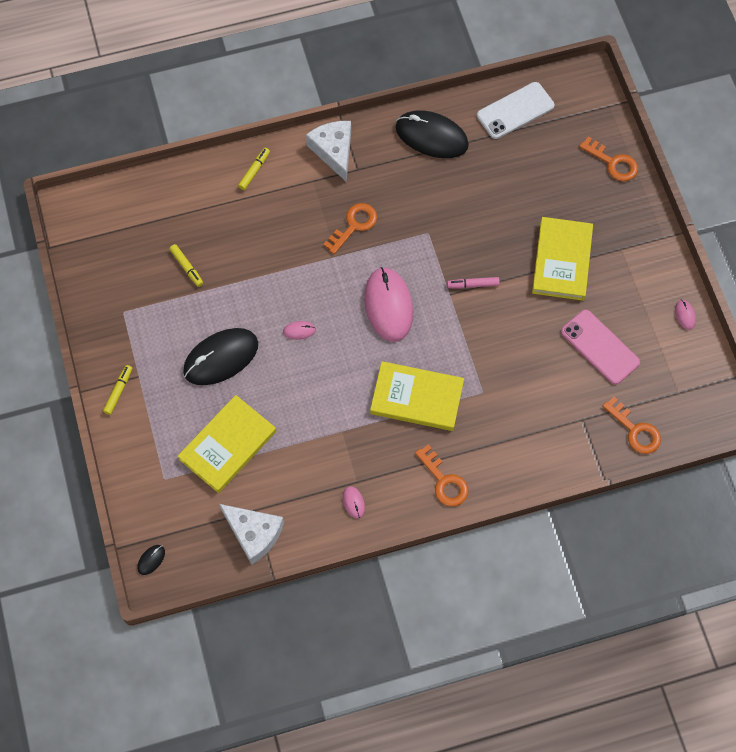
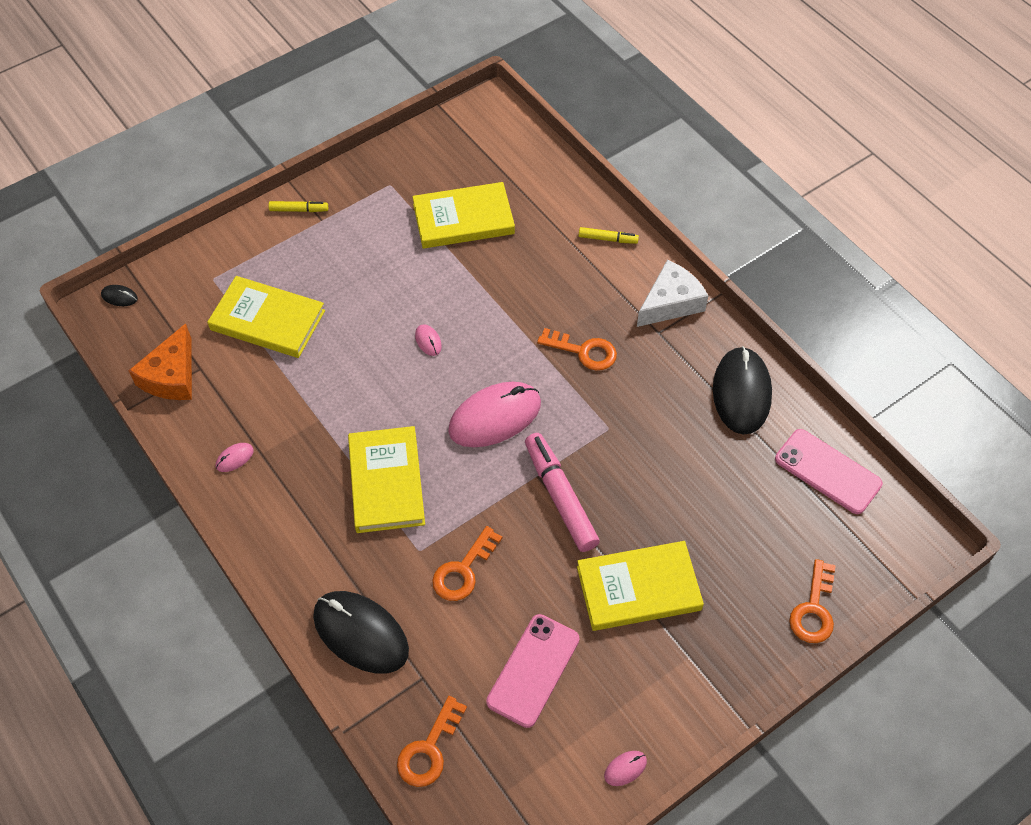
camera: 70 degrees right, 10 degrees down
yellow marker [169,244,203,287] -> yellow book [412,182,515,249]
black mouse [183,328,258,385] -> black mouse moved to [313,591,409,674]
white cheese [219,504,284,565] -> orange cheese [128,323,192,400]
orange key [415,444,468,507] -> orange key moved to [432,526,502,601]
pink marker [447,277,500,289] -> pink marker [525,433,600,552], size x1.98
white phone [477,82,554,139] -> pink phone [775,429,883,514]

